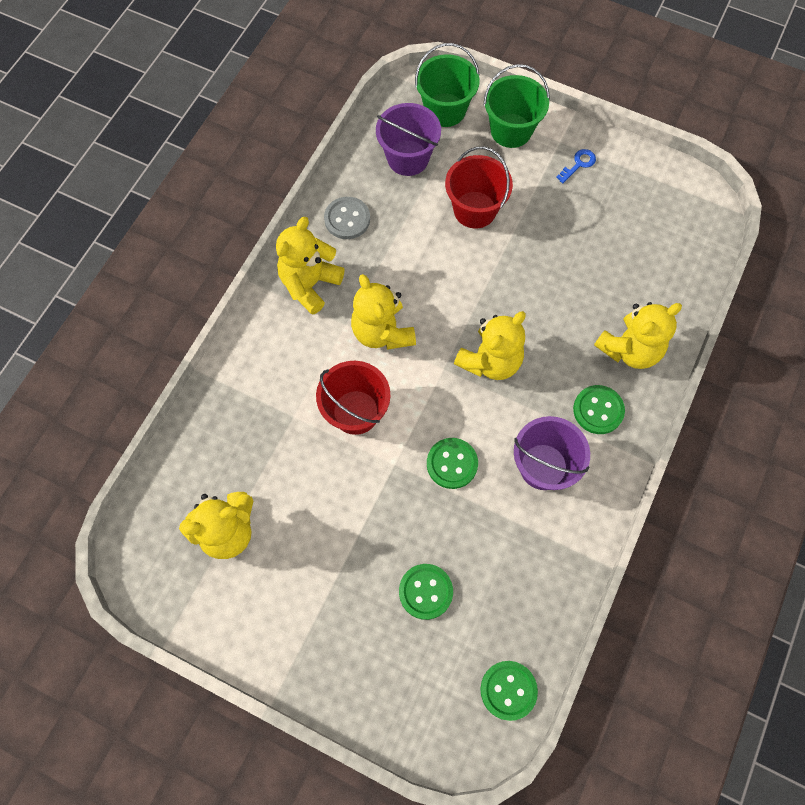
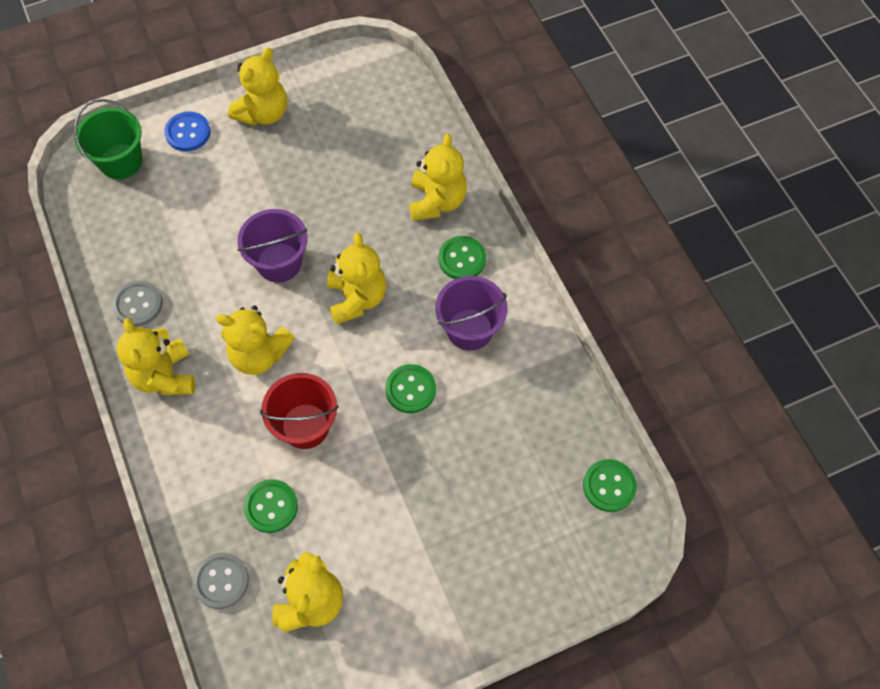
camera: 50 degrees left, 5 degrees down
purple bucket [376,103,441,176] -> purple bucket moved to [237,209,307,283]
green button [399,564,453,620] -> green button moved to [243,479,298,533]
red bucket [445,147,513,228] -> none
green bucket [483,64,550,148] -> blue button [164,111,210,151]
blue key [556,149,596,183] -> yellow teddy bear [228,48,287,126]
none -> grey button [192,552,249,609]

